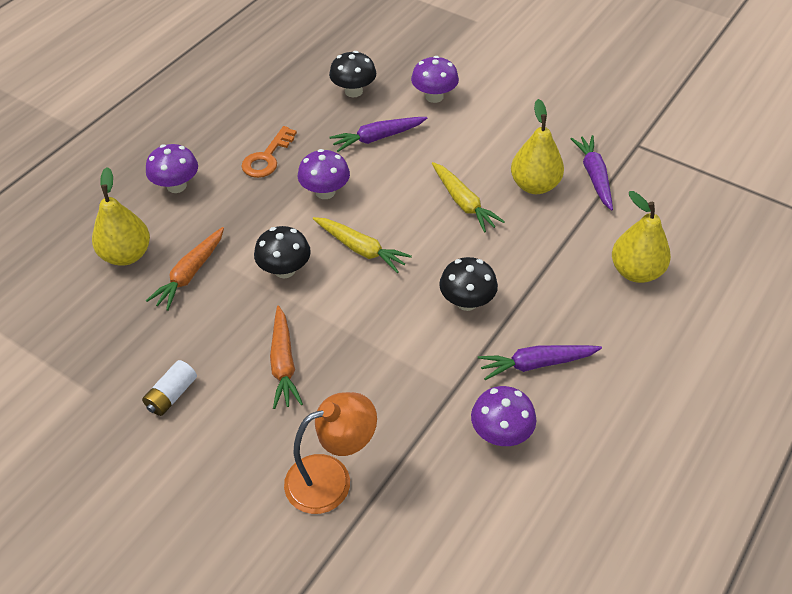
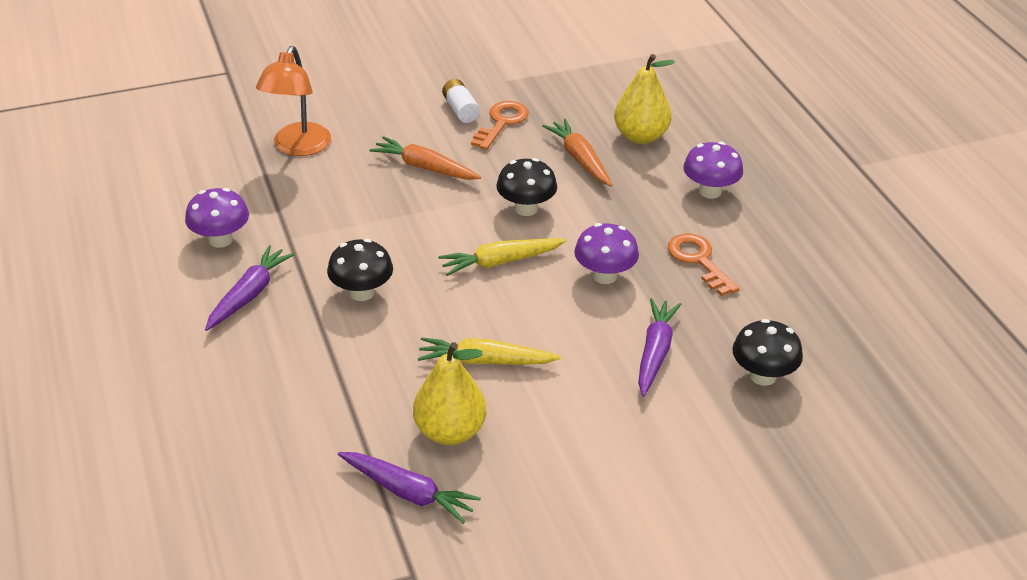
camera: 125 degrees right, 10 degrees down
purple mushroom [411,56,459,103] -> none
yellow pear [612,191,671,283] -> none
none -> orange key [471,101,529,150]

